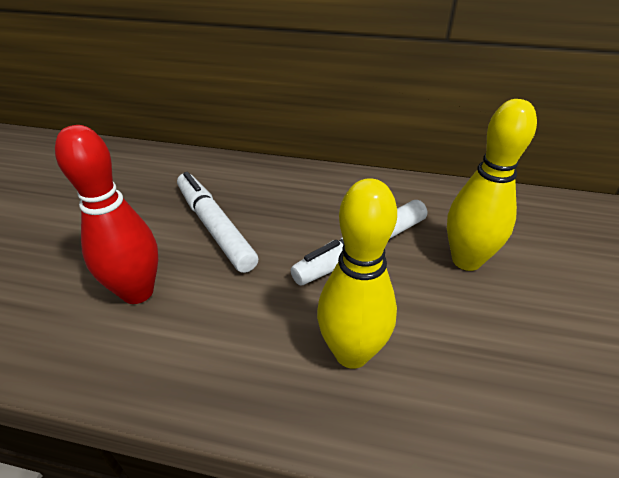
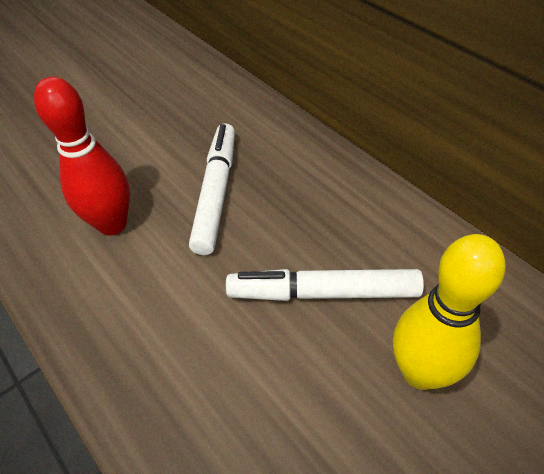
camera: 40 degrees right, 10 degrees up
yellow bowling pin [317,178,397,369] -> none

